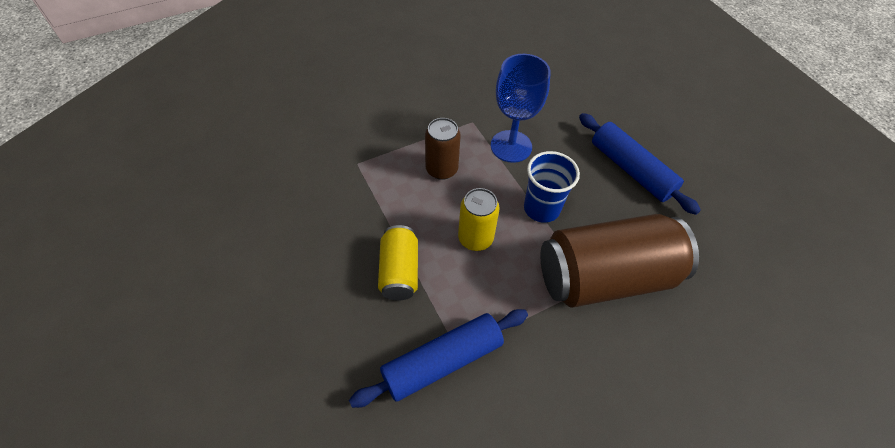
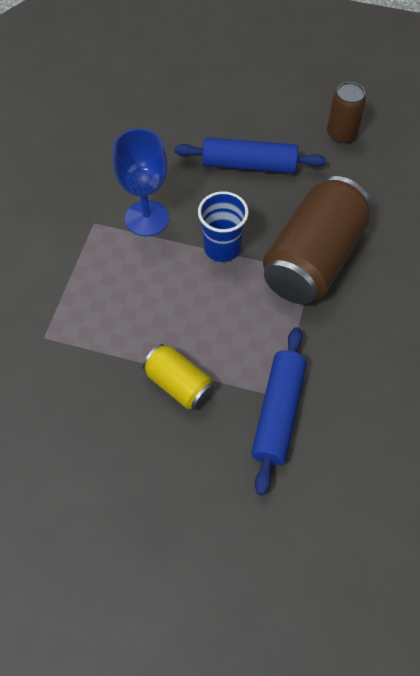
camera: 45 degrees left, 5 degrees up
brown can [425,118,461,180] -> brown can moved to [327,82,366,143]
yellow can [458,188,500,251] -> none

